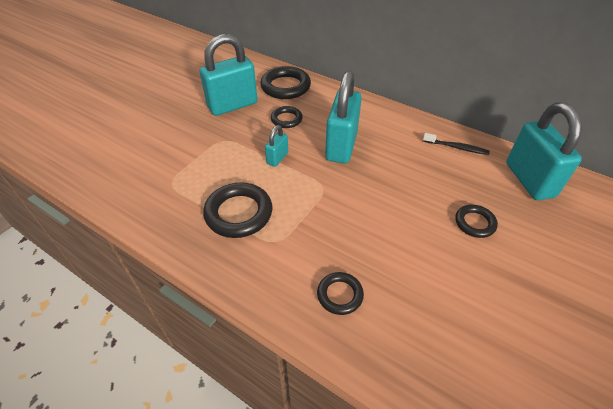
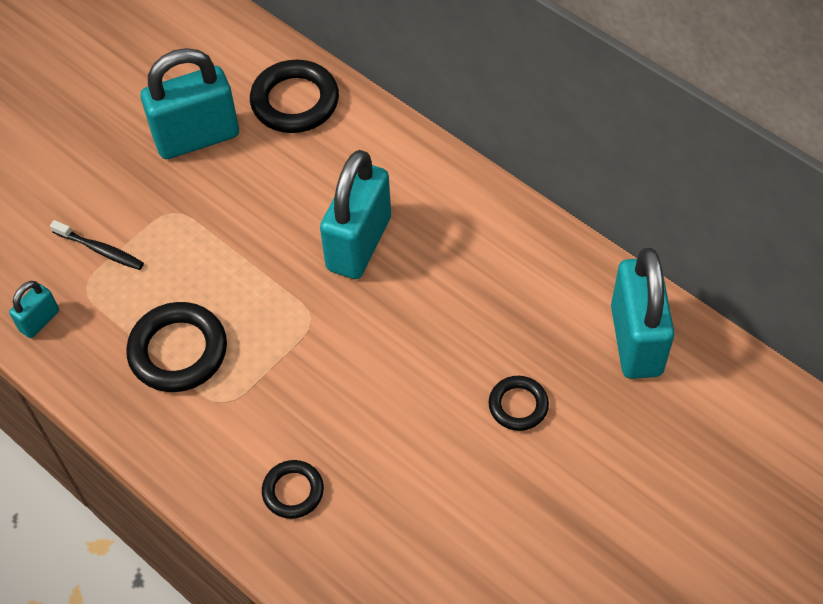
camera: 10 degrees right, 10 degrees up
turquoise padlock [265,125,288,167] -> turquoise padlock moved to [9,281,59,338]
black ring [271,106,303,128] -> none
black toothbrush [423,133,490,155] -> black toothbrush moved to [50,220,144,270]

